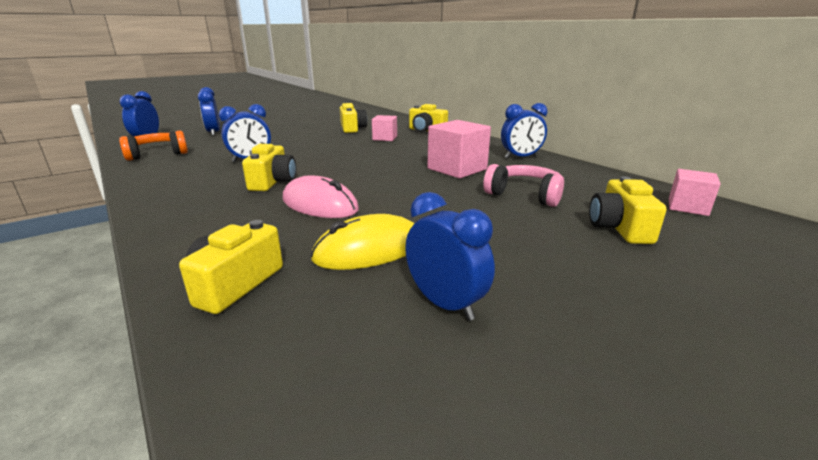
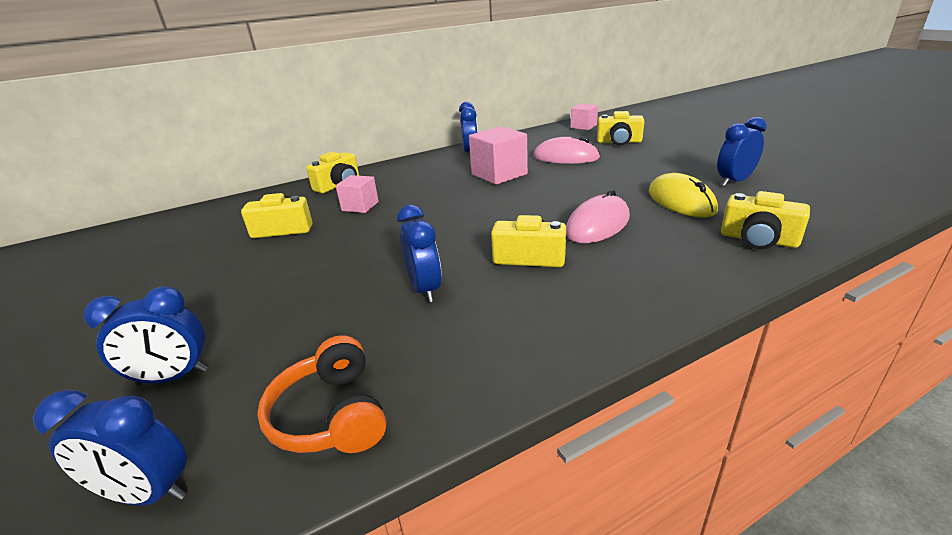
camera: 80 degrees left, 5 degrees up
pink headphones [483,164,564,207] -> pink mouse [534,137,600,164]

